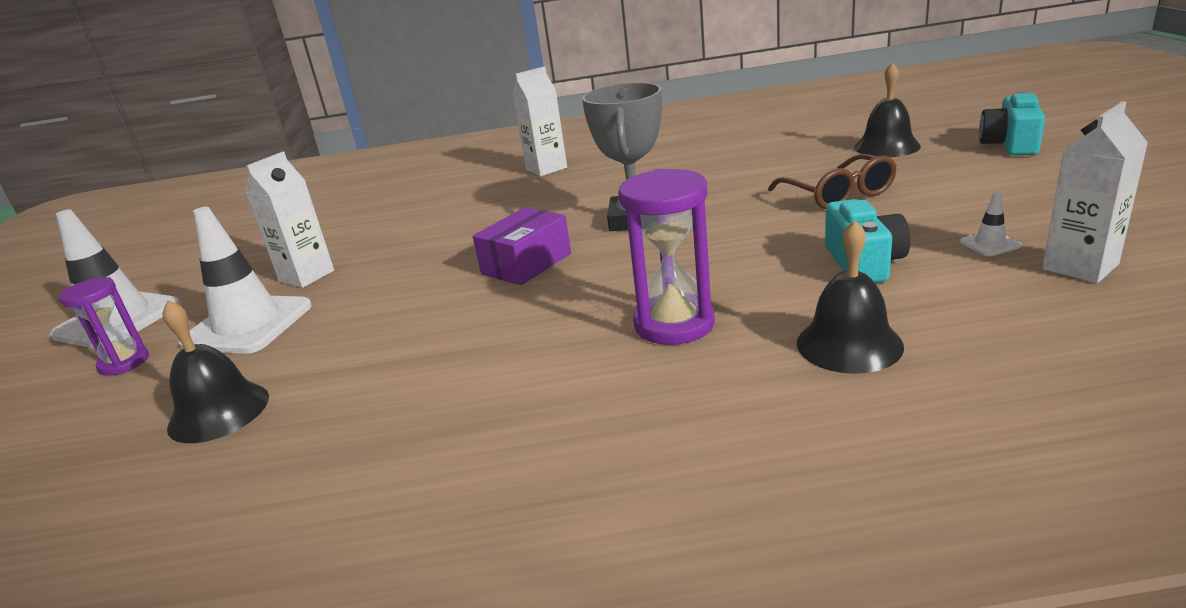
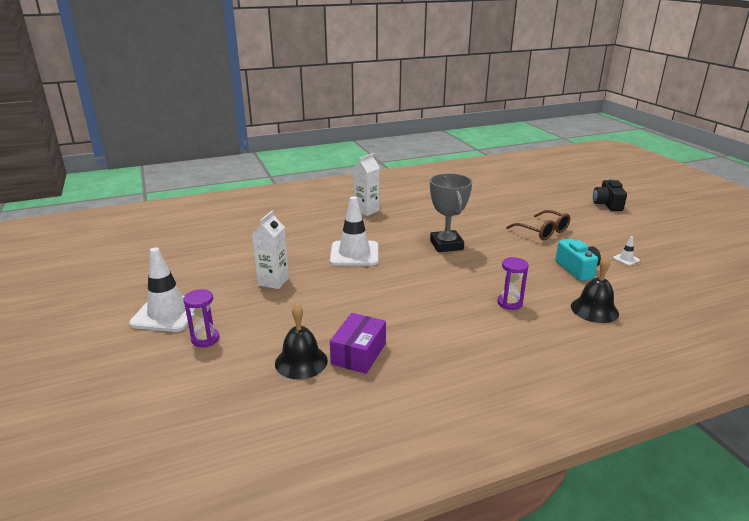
camera: 20 degrees left, 0 degrees up
white traffic cone [178,207,312,354] -> white traffic cone moved to [330,196,378,266]
purple box [473,207,571,285] -> purple box moved to [330,313,386,374]
purple hourglass [618,169,715,345] -> purple hourglass [497,257,529,310], size x0.63
black bell [854,62,921,157] -> none
turquoise camera [979,92,1045,155] -> black camera [593,179,627,211]
white carton [1042,101,1148,283] -> none

